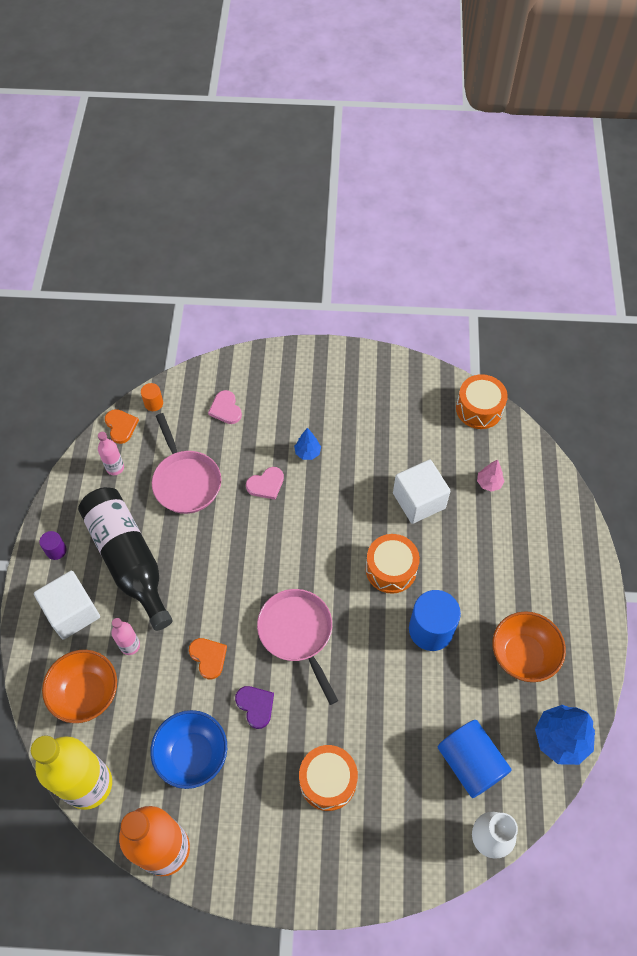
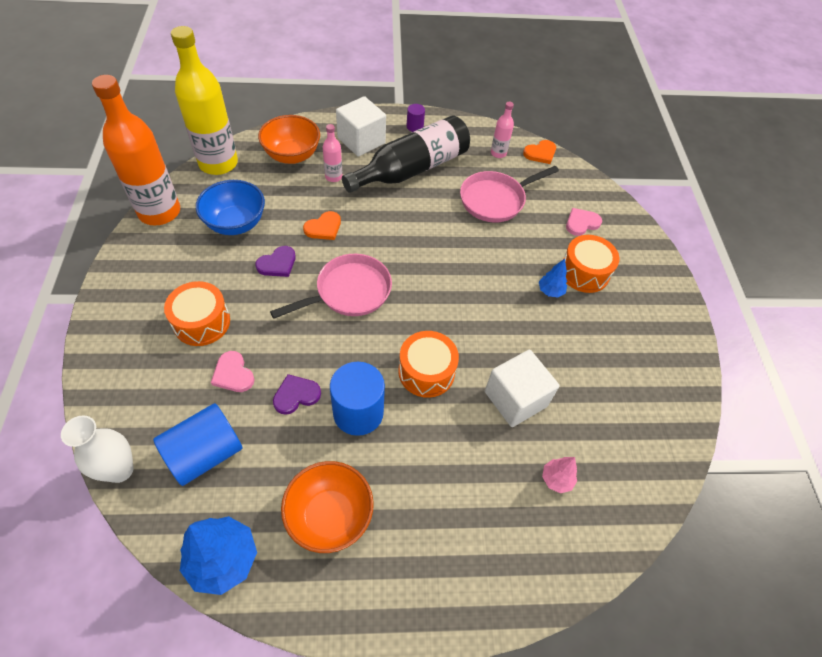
camera: 80 degrees right, 5 degrees down
orange cylinder [141,383,163,411] -> none
pink heart [246,467,284,500] -> pink heart moved to [211,351,255,392]
orange drum [456,374,508,429] -> orange drum moved to [564,235,620,293]
none -> purple heart [273,374,321,415]

